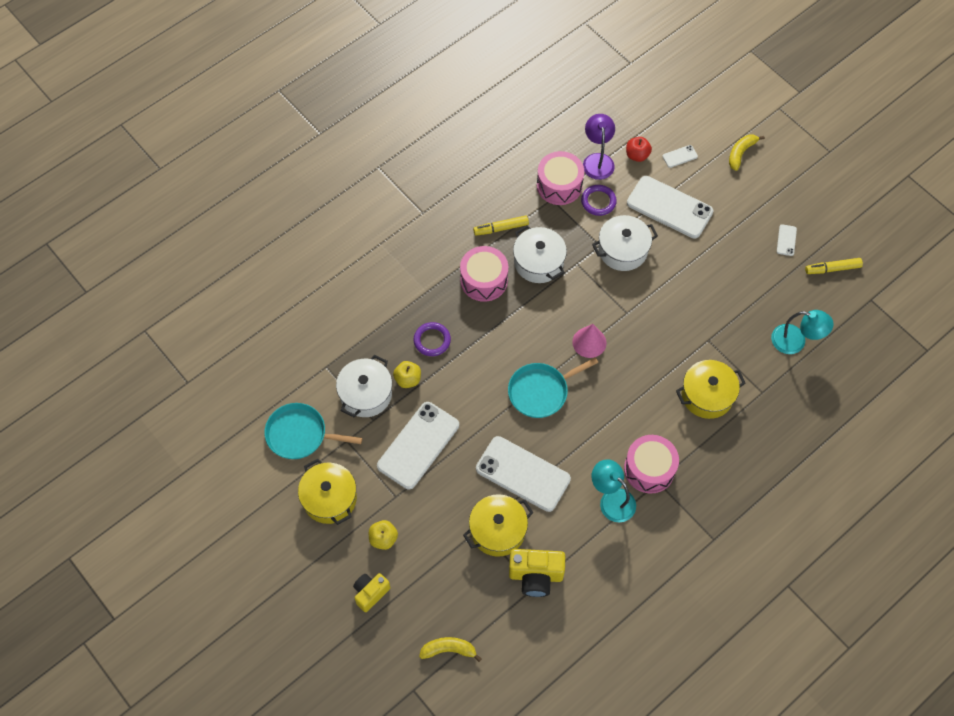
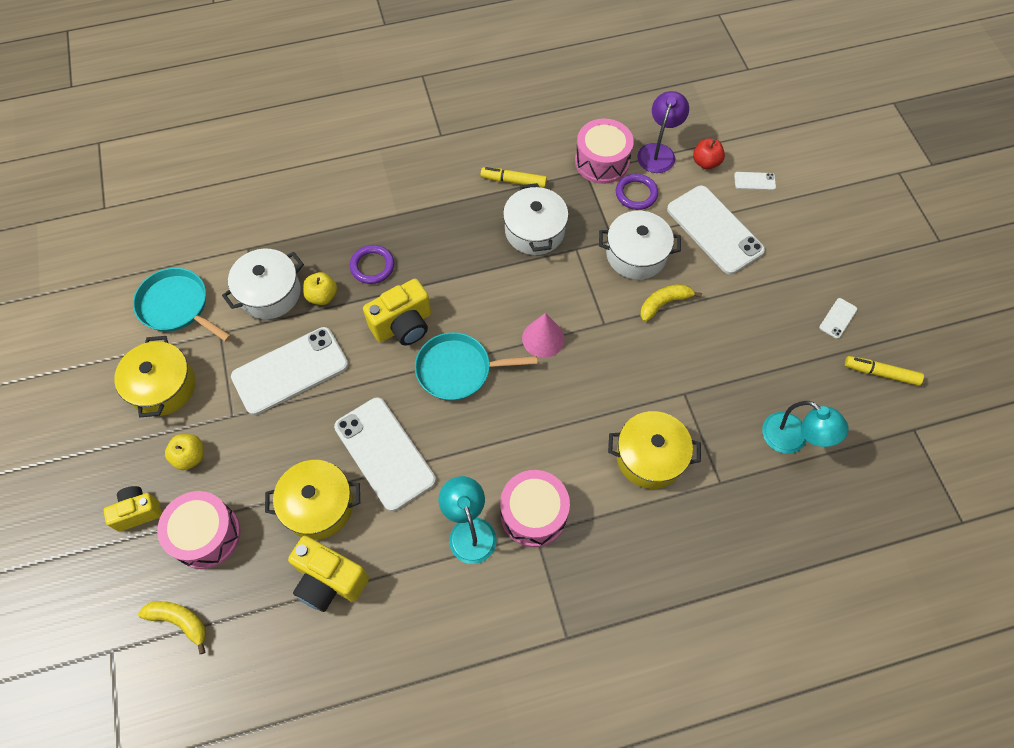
camera: 25 degrees right, 0 degrees up
pink drum [460,246,508,302] -> pink drum moved to [157,491,241,569]
yellow banana [729,134,765,171] -> yellow banana moved to [640,284,702,322]
none -> yellow camera [363,279,431,346]

